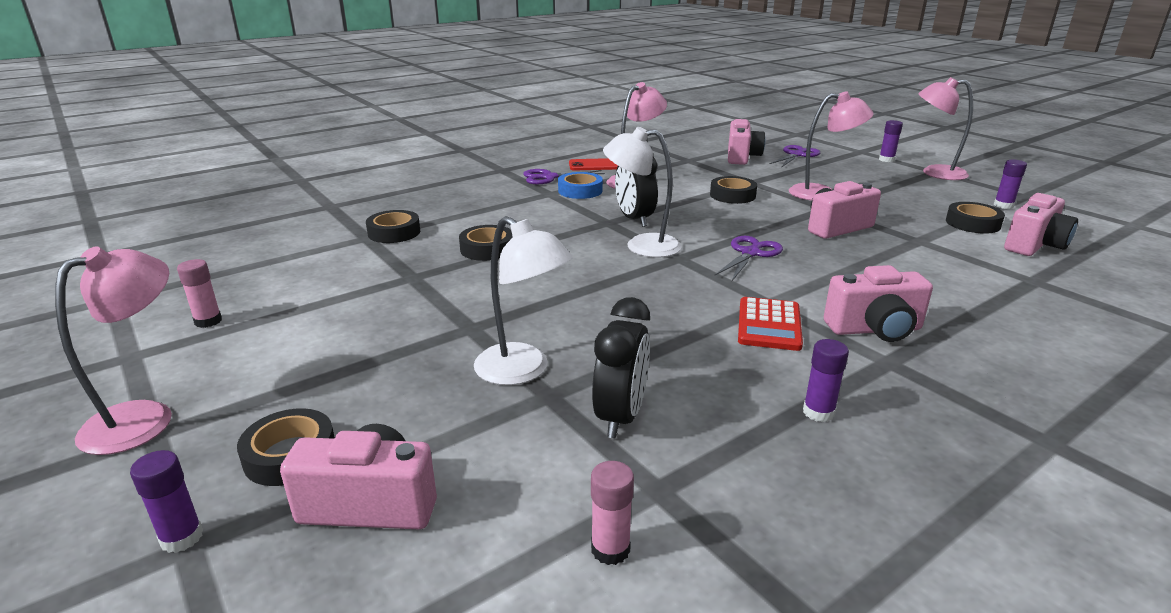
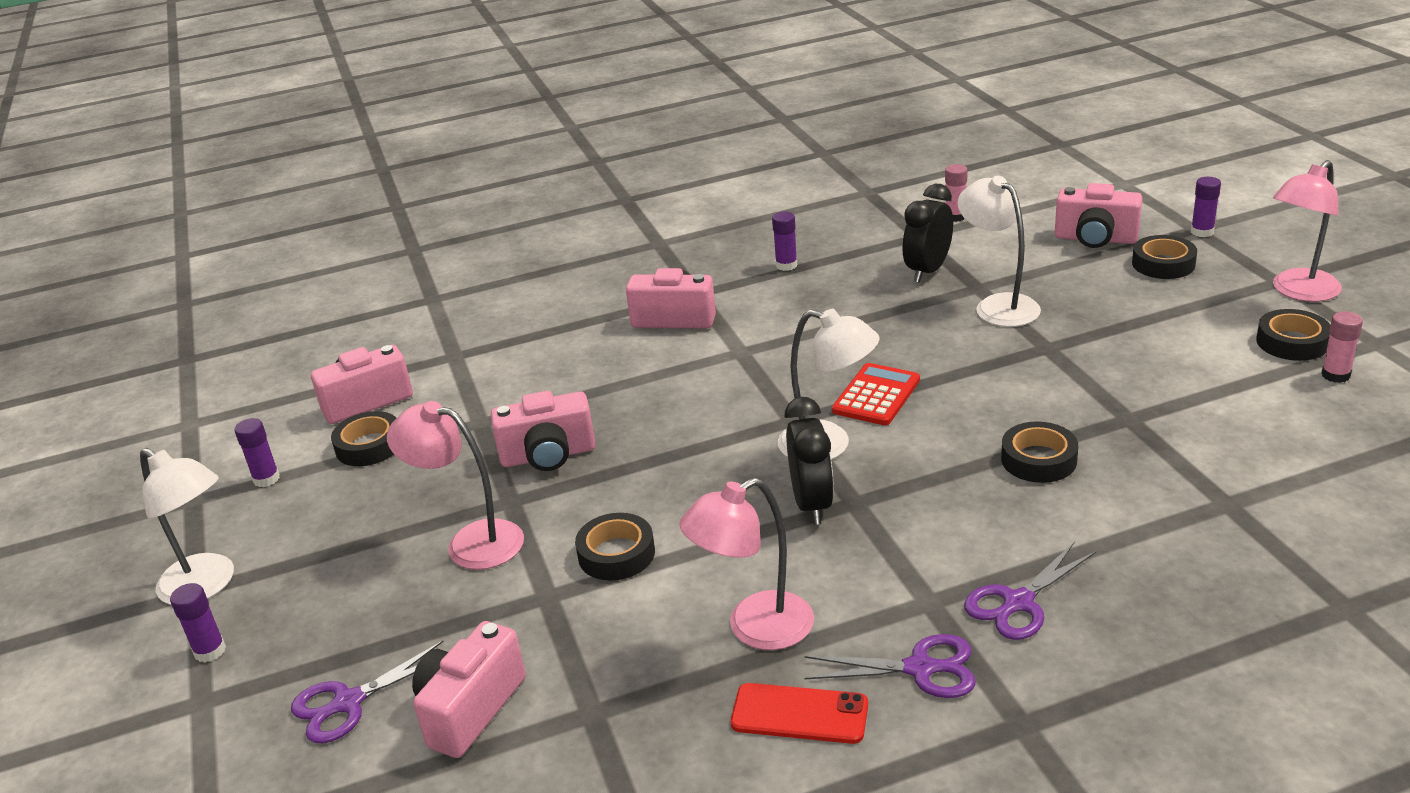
camera: 160 degrees left, 5 degrees up
black tape [366,210,420,243] -> black tape moved to [1256,309,1330,361]
blue tape [558,172,603,199] -> none
purple scissors [714,236,783,281] -> purple scissors moved to [964,542,1096,640]
red calculator [738,297,803,351] -> red calculator moved to [832,363,920,425]
pink lamp [918,77,973,180] -> white lamp [140,448,234,605]

